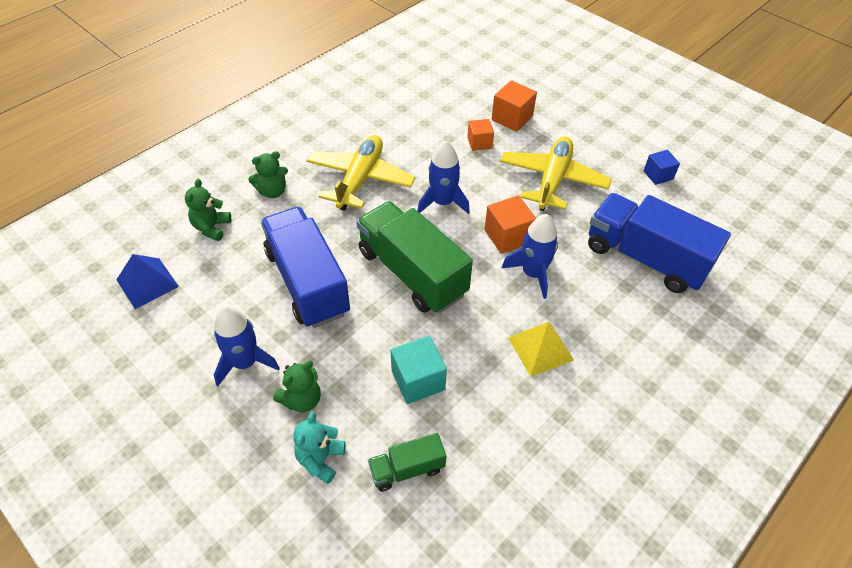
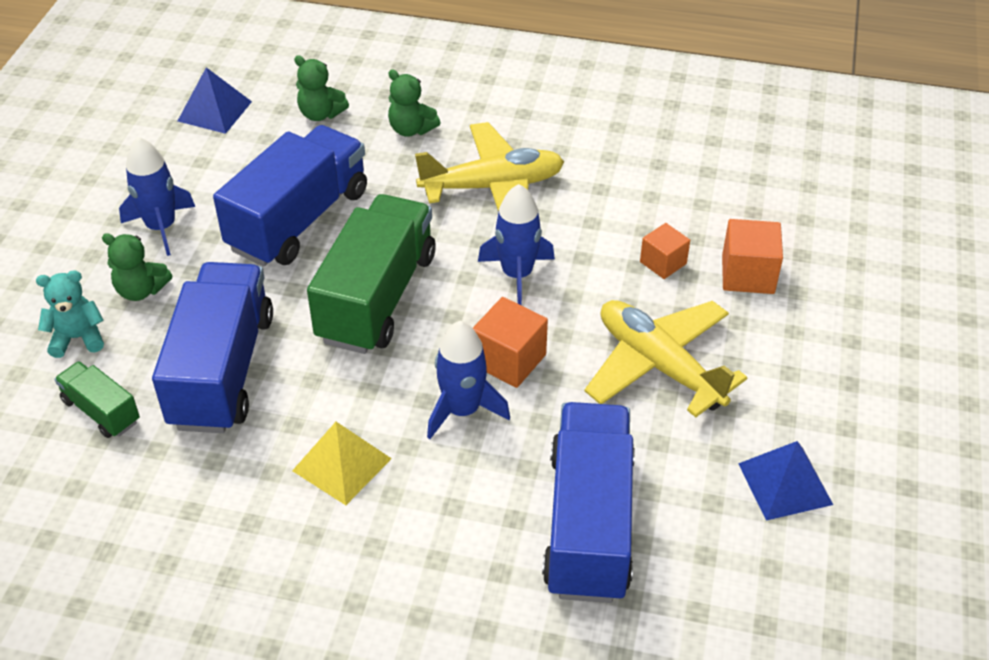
camera: 60 degrees right, 5 degrees down
green teddy bear [185,179,231,241] -> green teddy bear turned 135 degrees counterclockwise [294,55,349,121]
turquoise cube [390,336,447,404] -> blue truck [152,262,273,433]
yellow plane [500,136,612,211] -> yellow plane turned 120 degrees counterclockwise [585,300,748,417]
blue cube [643,150,680,185] -> blue pyramid [738,441,833,521]

